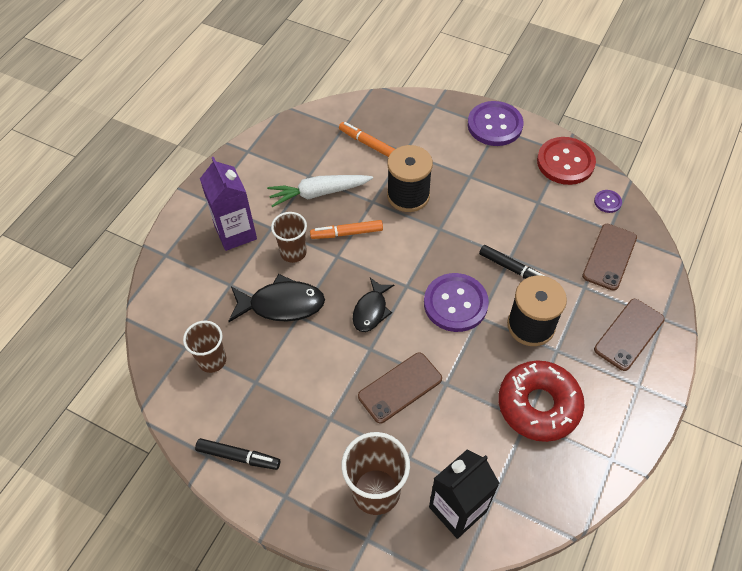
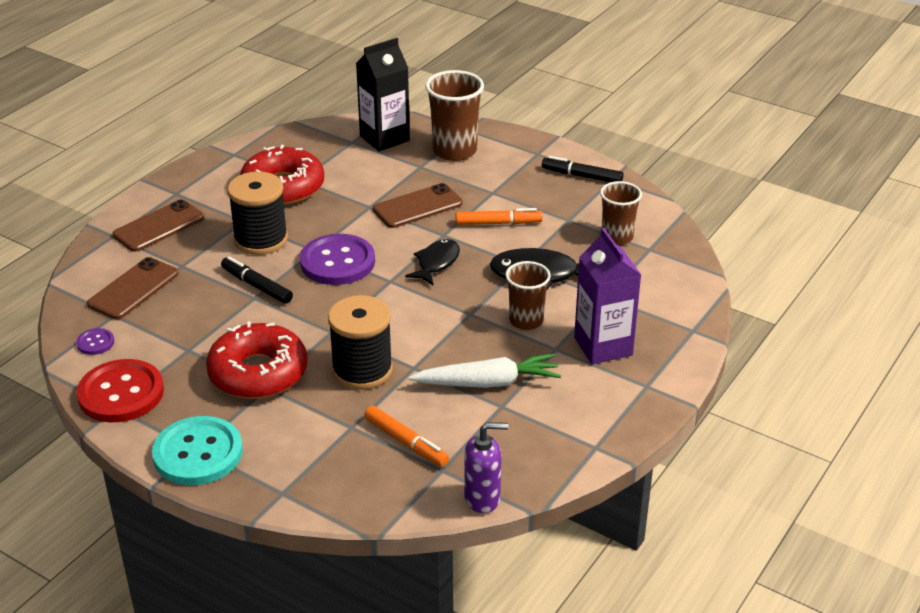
camera: 175 degrees left, 20 degrees down
orange marker [310,220,383,239] -> orange marker moved to [456,208,543,225]
purple button [468,101,523,146] -> turquoise button [152,416,243,485]
none -> red donut [206,321,308,399]
none -> purple soap dispenser [464,422,508,513]

